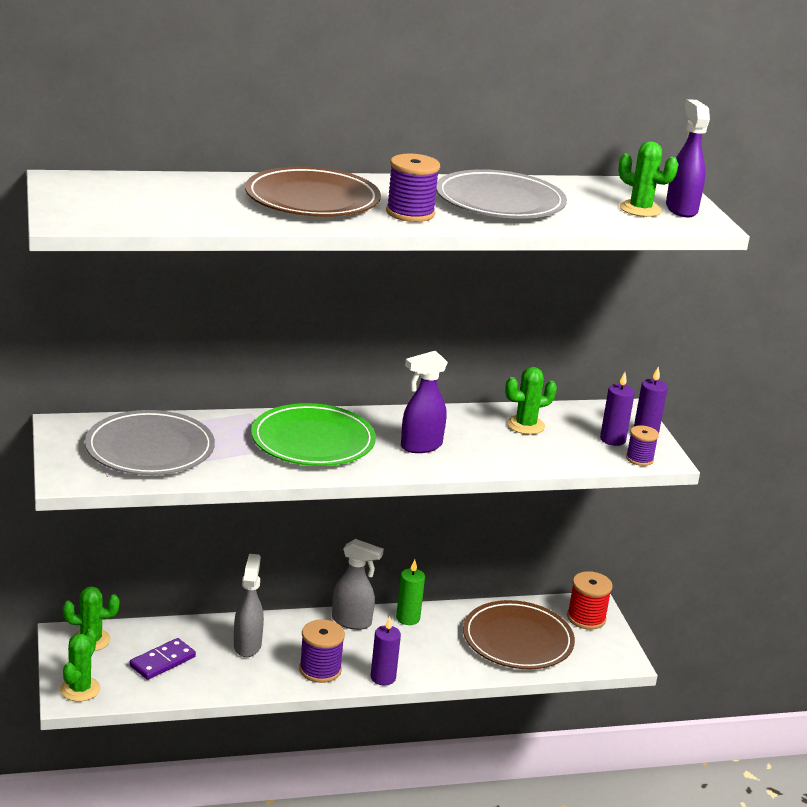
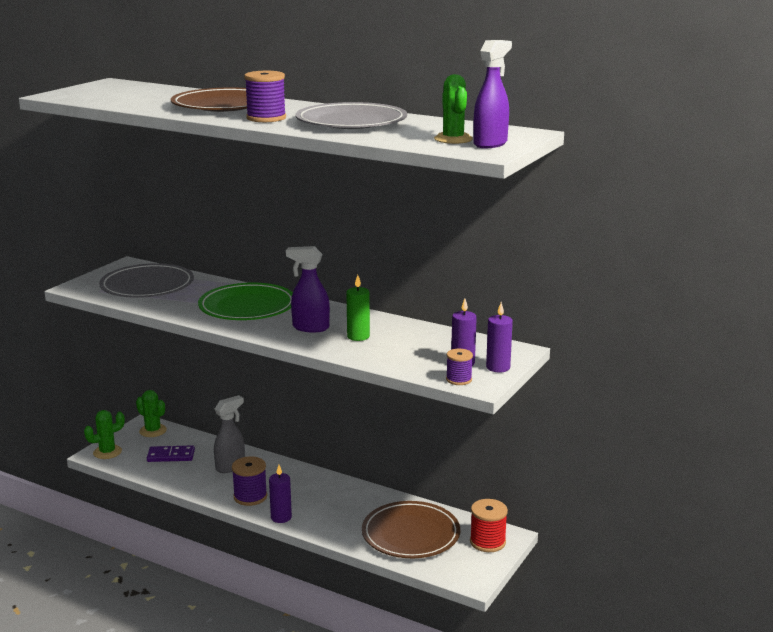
camera: 45 degrees right, 5 degrees down
grey spray bottle [332,539,384,630] -> none
green candle [396,559,425,625] -> green candle moved to [346,275,370,341]
green cactus [505,367,557,434] -> none

